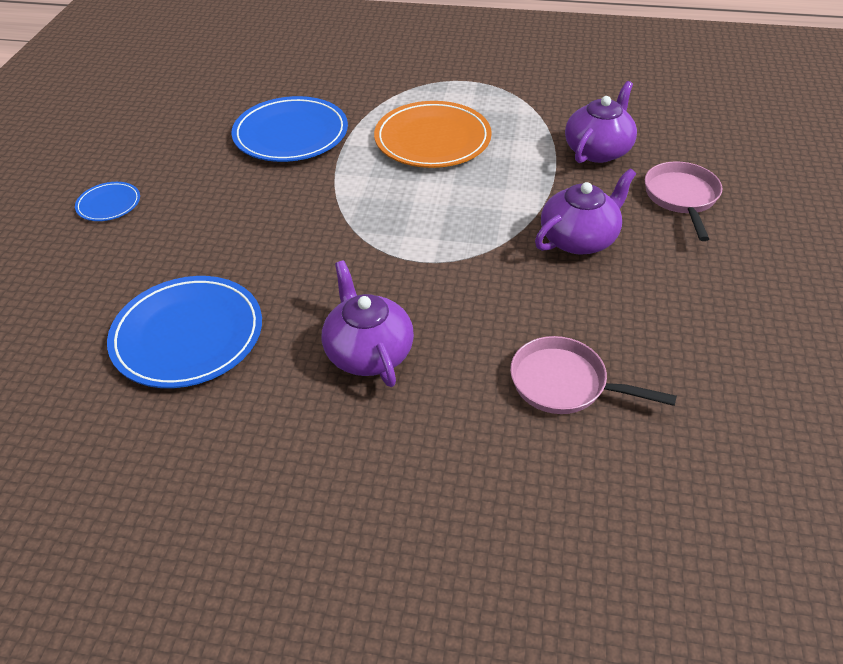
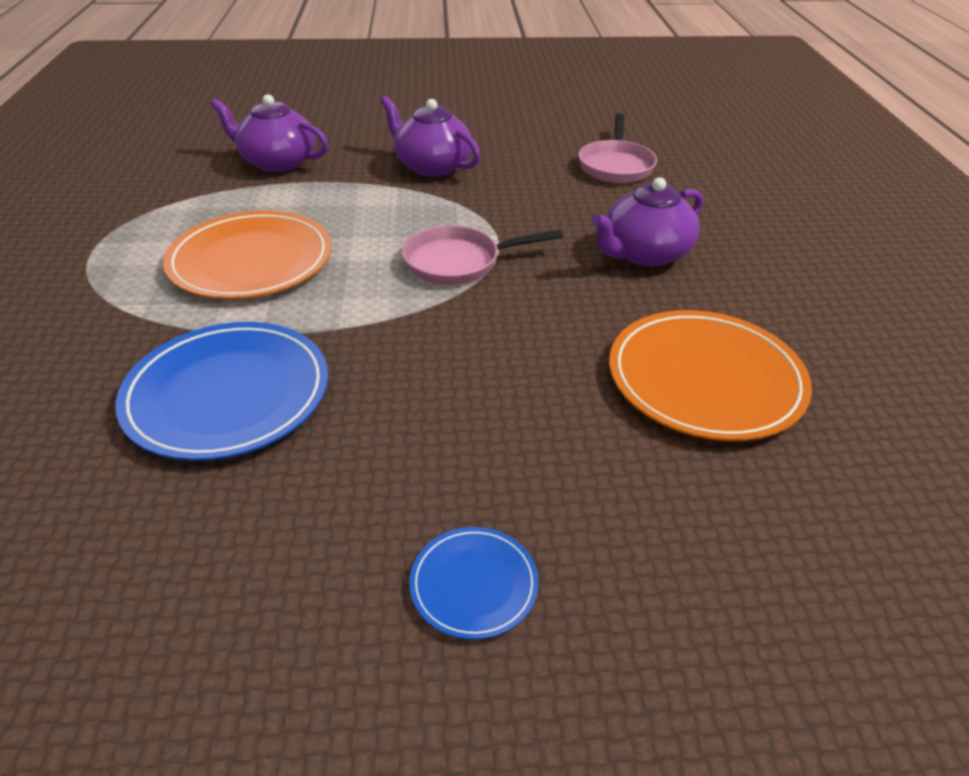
camera: 105 degrees left, 5 degrees down
blue plate [107,276,262,388] -> orange plate [609,310,812,441]
pink pan [645,161,722,241] -> pink pan moved to [402,226,562,285]

